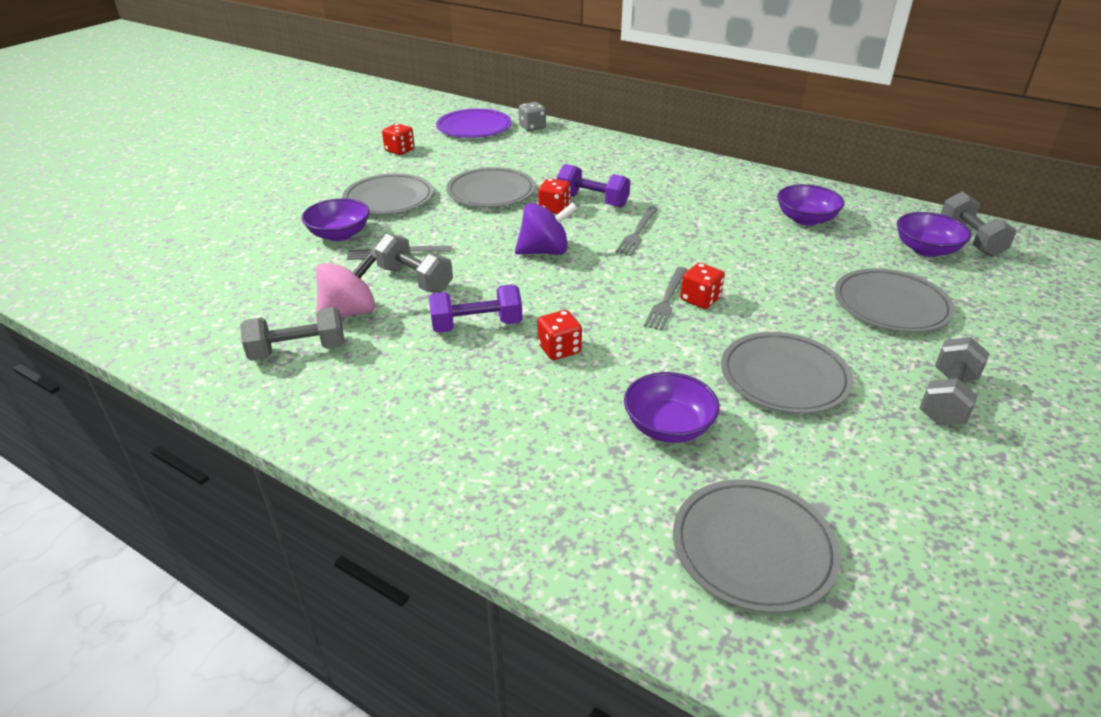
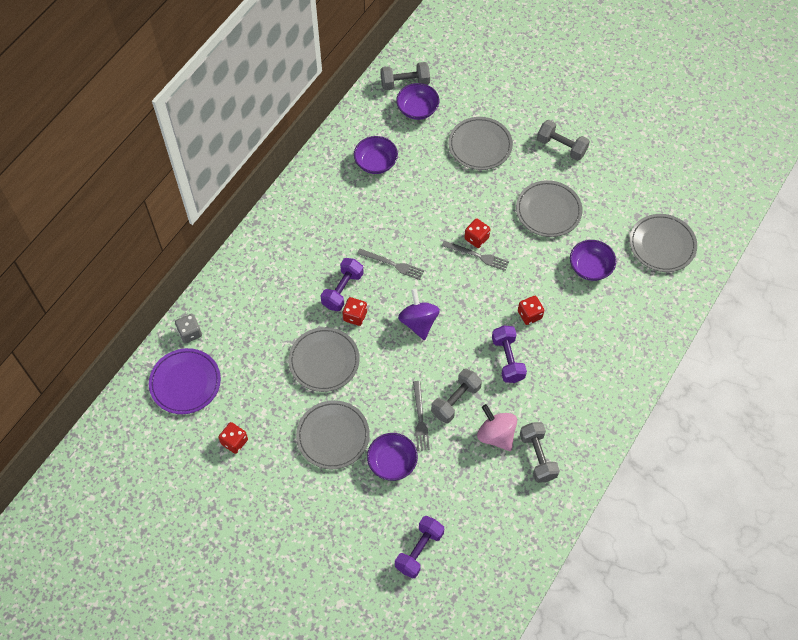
camera: 90 degrees left, 25 degrees up
none -> purple dumbbell [395,516,444,578]

